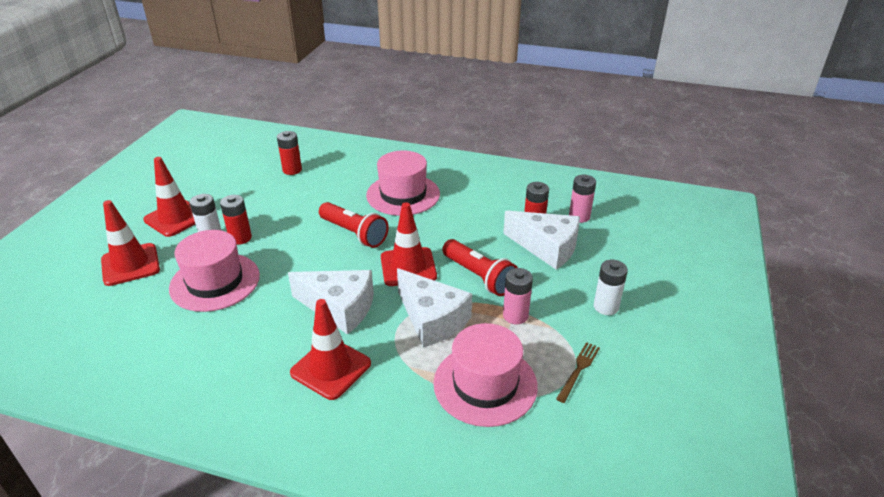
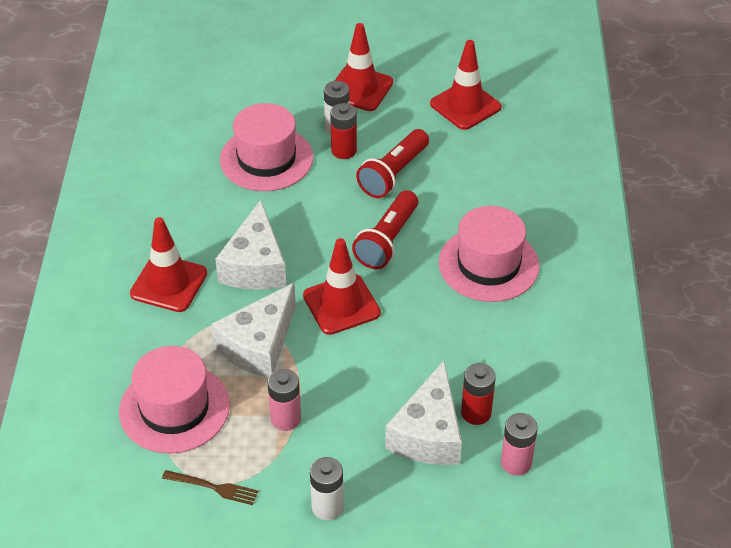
camera: 75 degrees right, 10 degrees up
red traffic cone [101,200,160,286] -> red traffic cone moved to [430,40,501,130]
red battery [277,131,302,175] -> none
red flashlight [442,239,518,296] -> red flashlight moved to [356,129,429,198]

